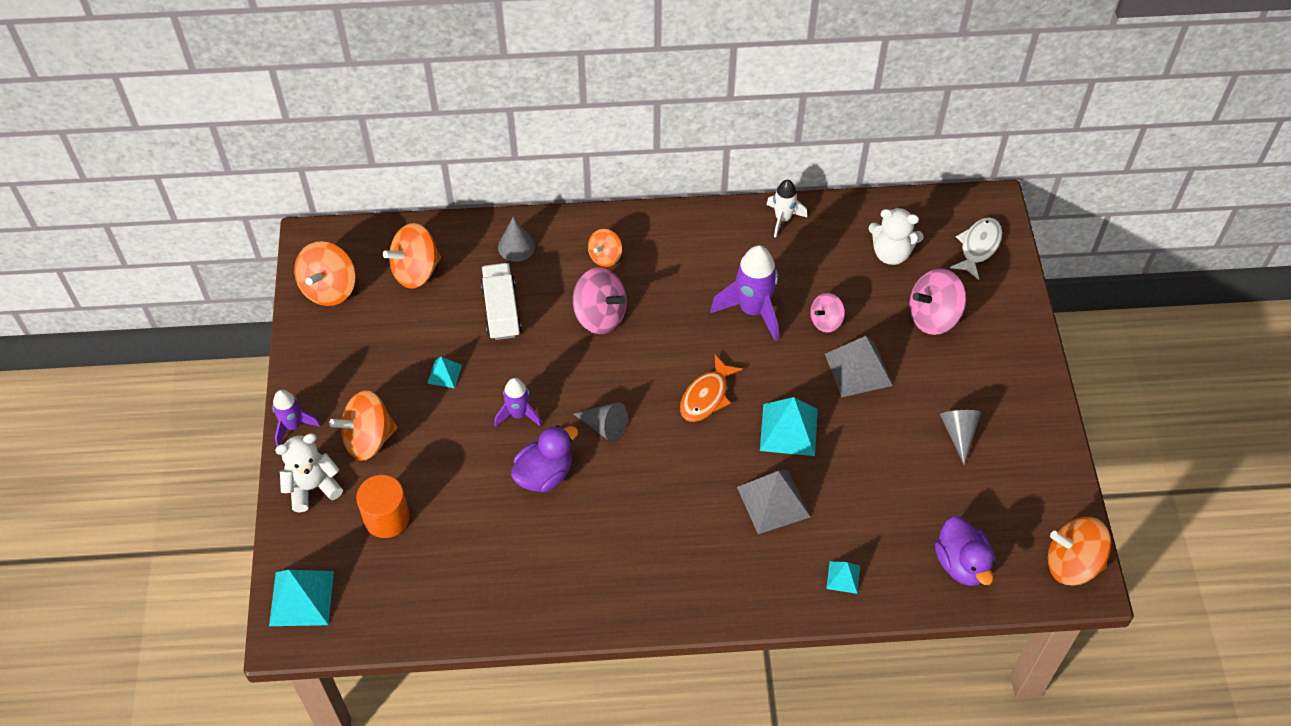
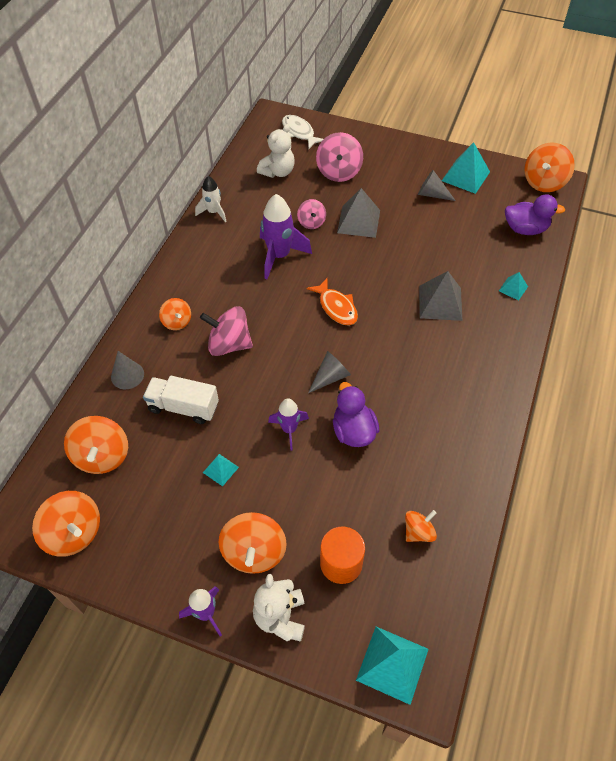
camera: 65 degrees left, 0 degrees up
pink spinning top [573,267,627,334] -> pink spinning top turned 135 degrees counterclockwise [200,306,253,356]
turquoise pyramid [760,397,818,456] -> turquoise pyramid moved to [442,142,490,194]
none -> orange spinning top [405,510,437,542]

